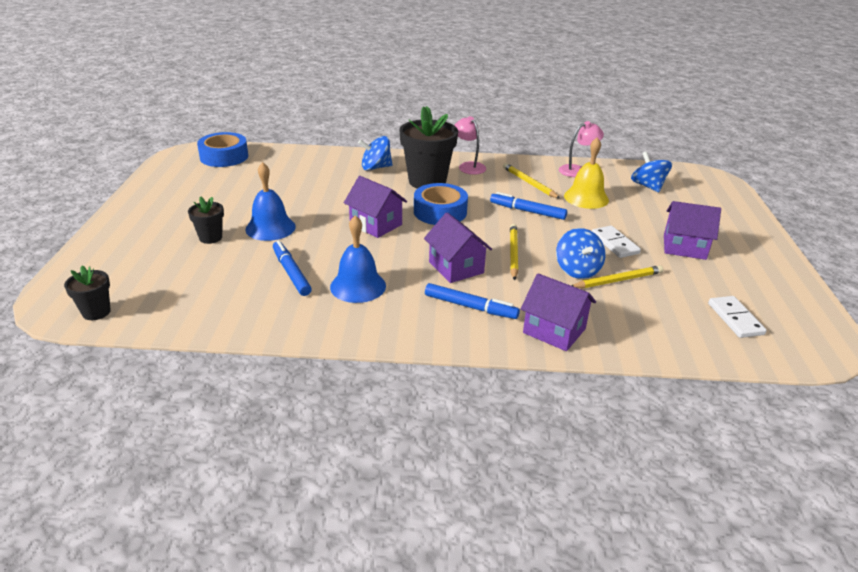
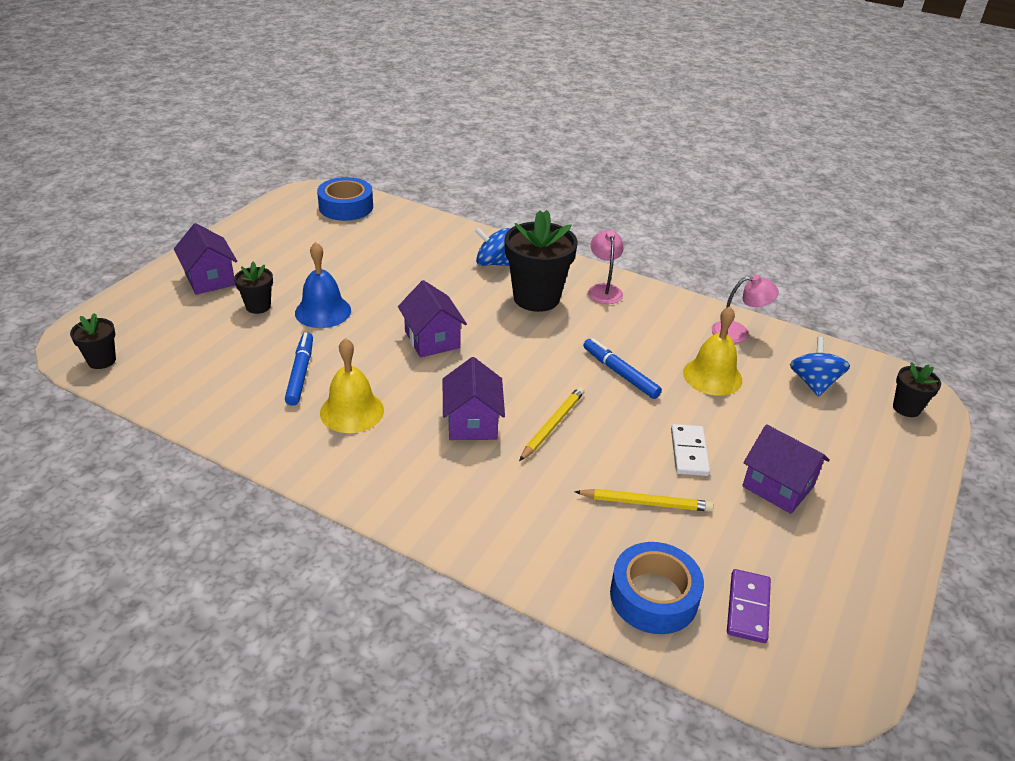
camera: 25 degrees right, 5 degrees up
blue bell [330,215,386,303] -> yellow bell [320,338,384,433]
blue tape [414,183,468,225] -> blue tape moved to [610,542,704,634]
blue marker [425,283,520,319] -> none
yellow pencil [503,163,560,199] -> none
purple house [521,273,596,351] -> purple house moved to [174,223,237,295]
blue spinning top [556,228,605,279] -> none
white domino [708,296,767,338] -> purple domino [727,569,771,643]
none -> black flower pot [893,362,941,417]

